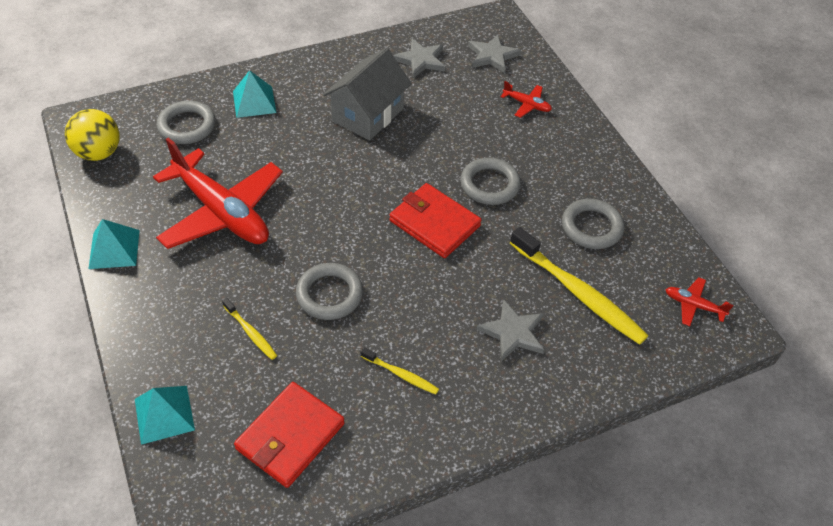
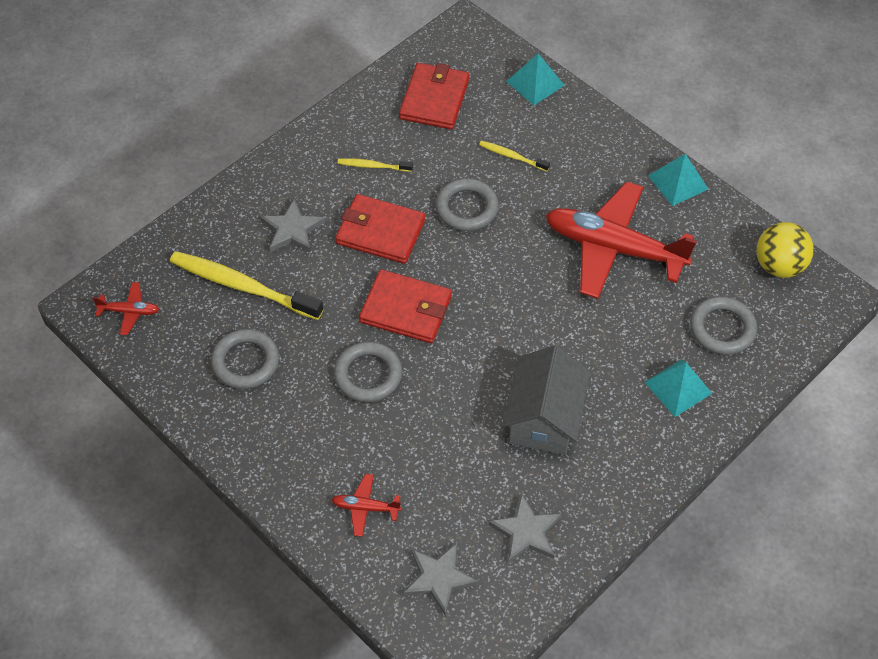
camera: 160 degrees right, 5 degrees up
none -> red wallet [335,194,425,264]

